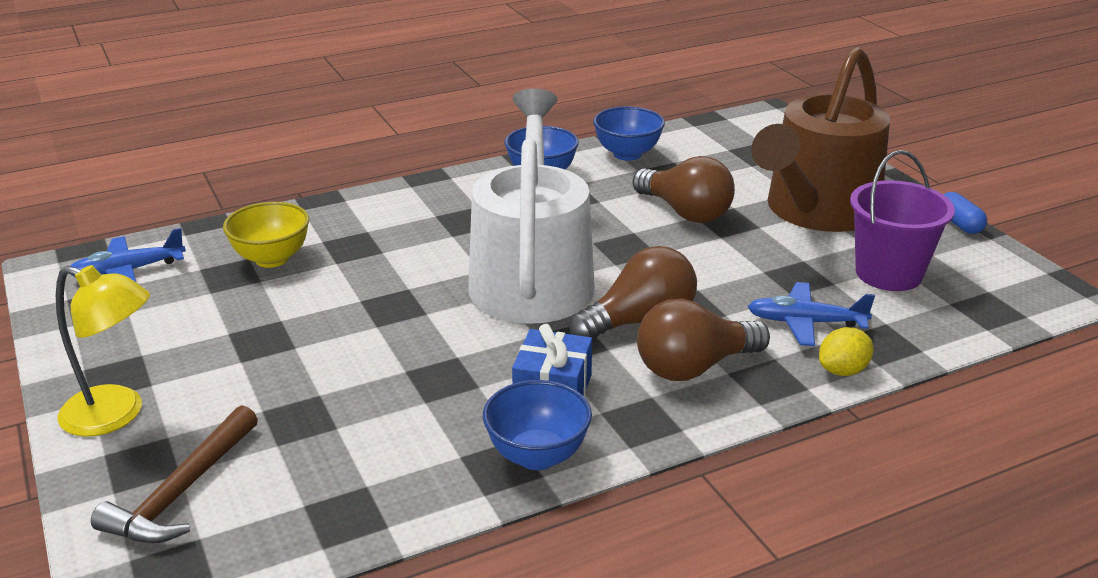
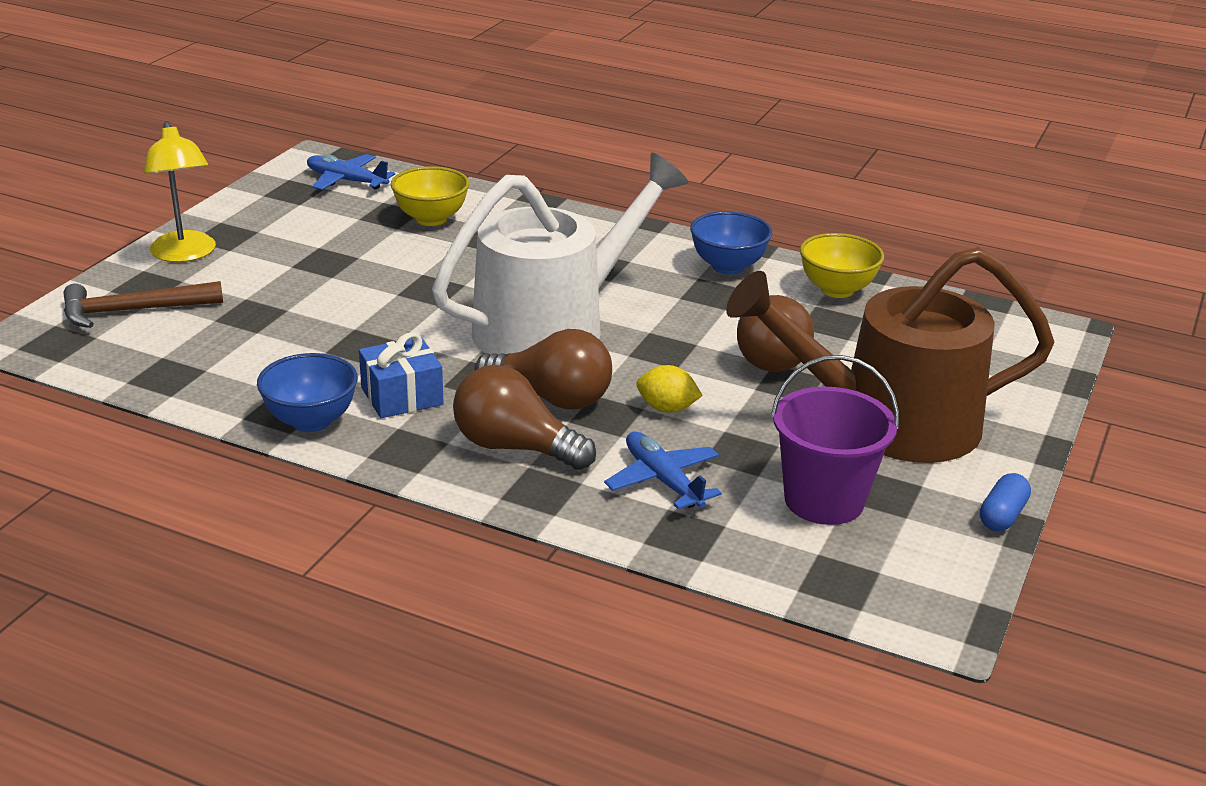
camera: 50 degrees right, 0 degrees up
blue bowl [593,106,665,161] -> yellow bowl [800,233,884,298]
yellow lemon [819,327,873,376] -> yellow lemon moved to [636,365,703,413]

